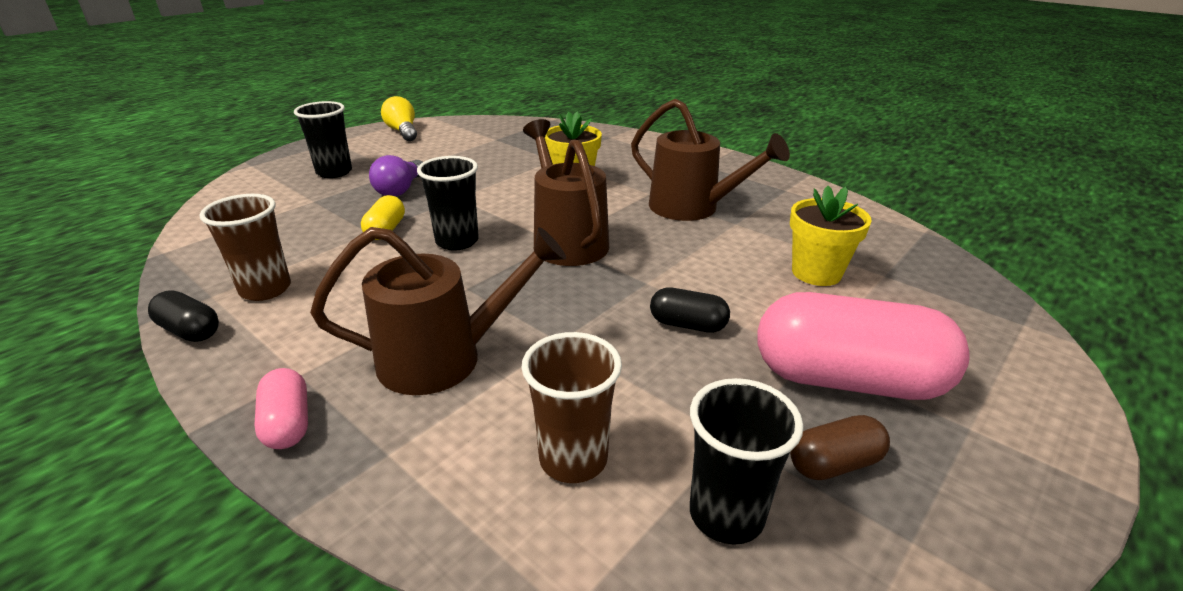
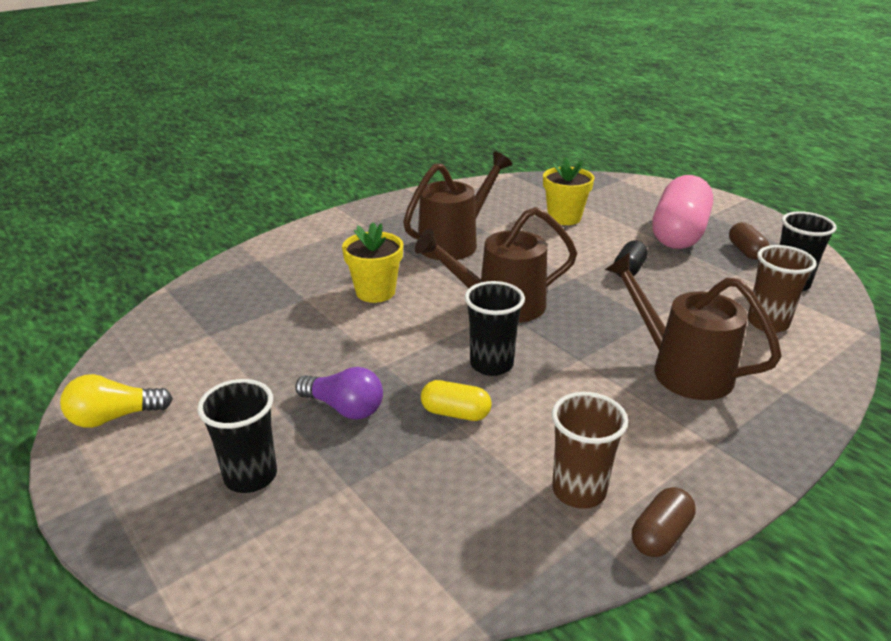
camera: 80 degrees left, 0 degrees up
black capsule [148,290,219,342] -> brown capsule [632,487,696,557]
pink capsule [254,368,308,449] -> none
brown watering can [310,227,566,395] -> brown watering can turned 45 degrees counterclockwise [605,252,782,400]

